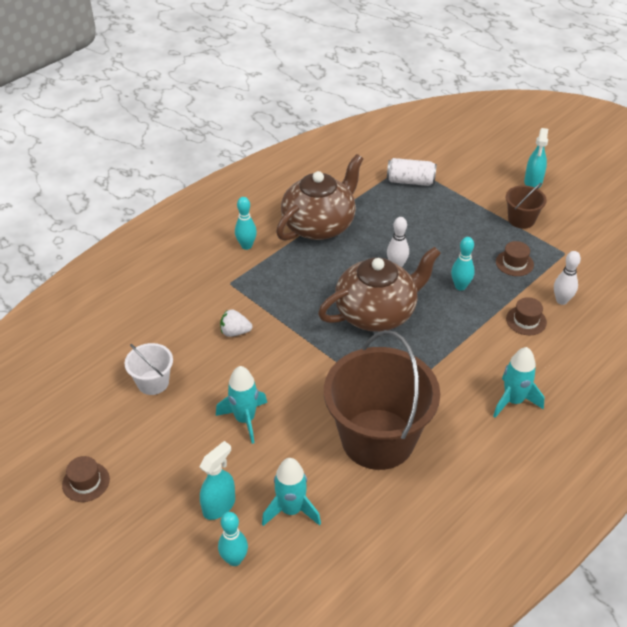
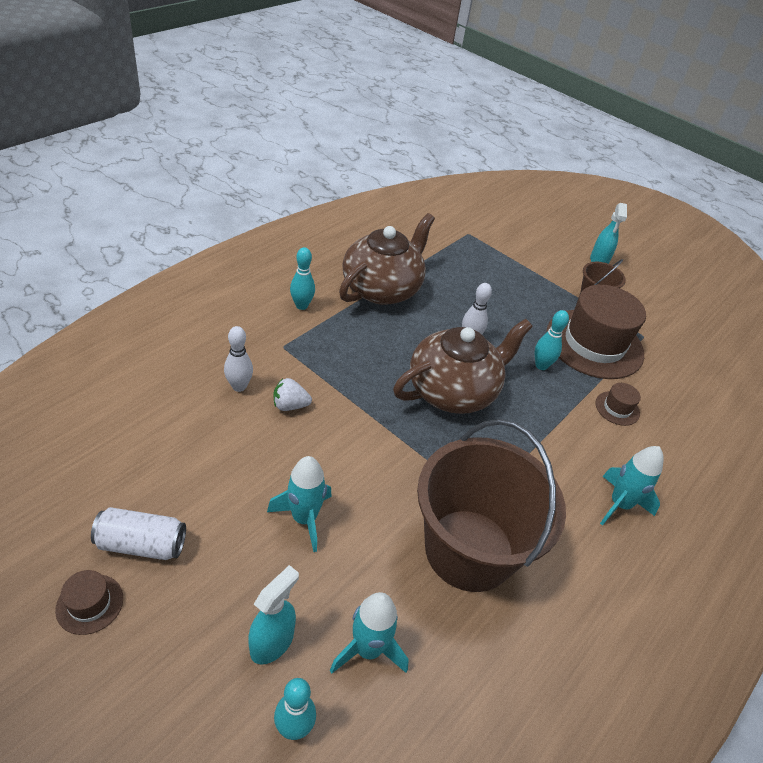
camera: 10 degrees left, 0 degrees up
white bucket [125,343,173,395] -> none
white can [387,158,437,186] -> white can moved to [91,507,186,560]
brown hat [496,241,534,276] -> brown hat [546,285,646,379], size x2.41
white bowling pin [554,251,581,305] -> white bowling pin moved to [224,326,253,392]

